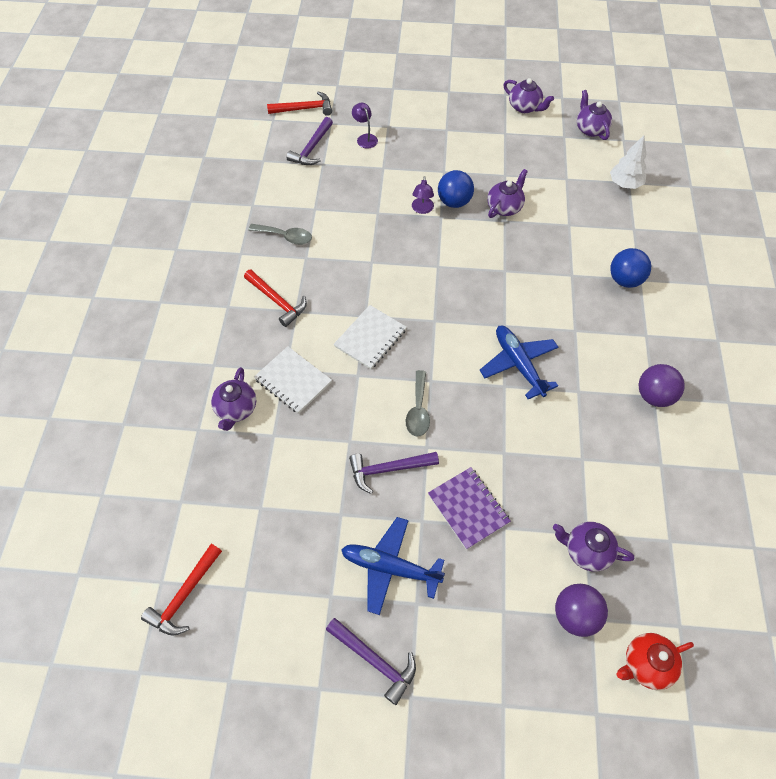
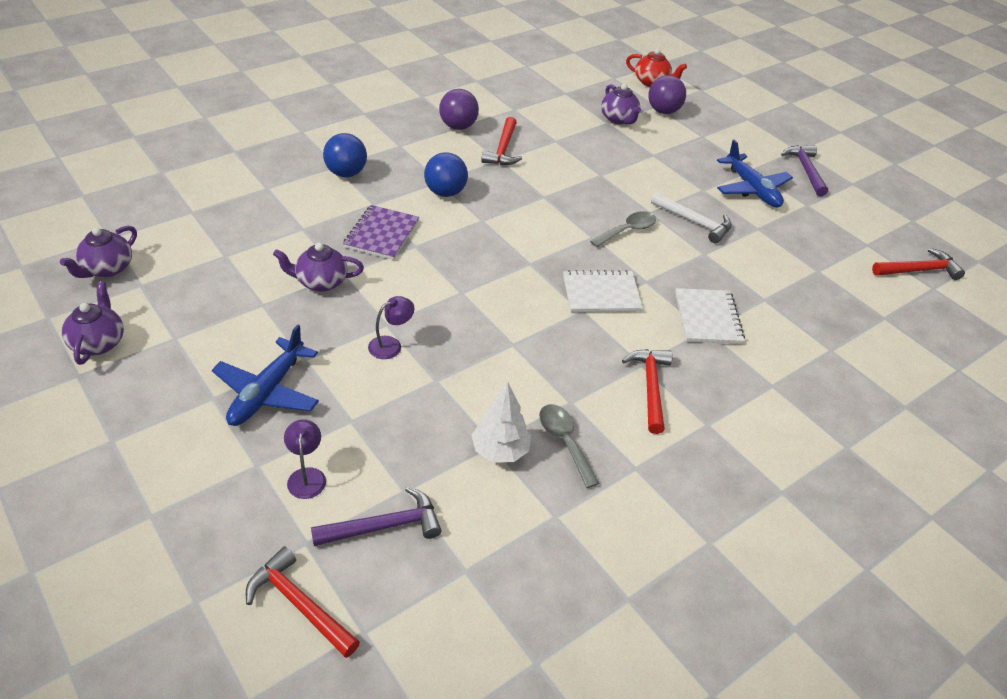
camera: 135 degrees left, 15 degrees down
purple teapot [211,367,256,431] -> none
purple hammer [349,452,439,494] -> white hammer [651,192,732,243]
purple lamp [352,103,378,148] -> purple lamp turned 150 degrees clockwise [284,419,326,499]
purple notebook [428,467,511,550] -> purple notebook moved to [343,205,419,260]
blue ball [438,170,474,208] -> blue ball moved to [424,152,468,197]
blue plane [480,326,558,399] -> blue plane moved to [212,324,319,426]
white tree [610,135,647,189] -> white tree moved to [471,382,531,462]
none -> red hammer [481,117,522,165]

